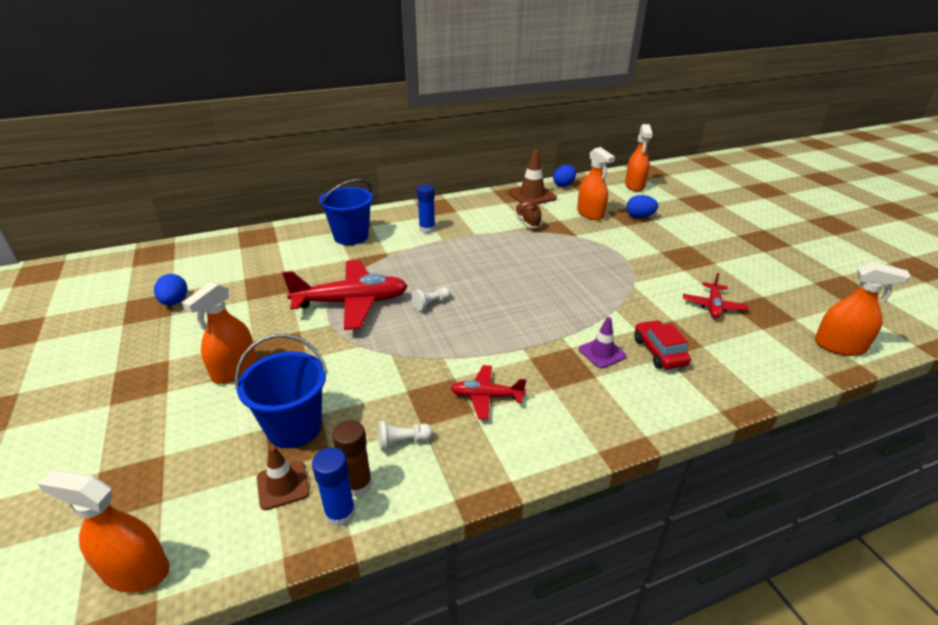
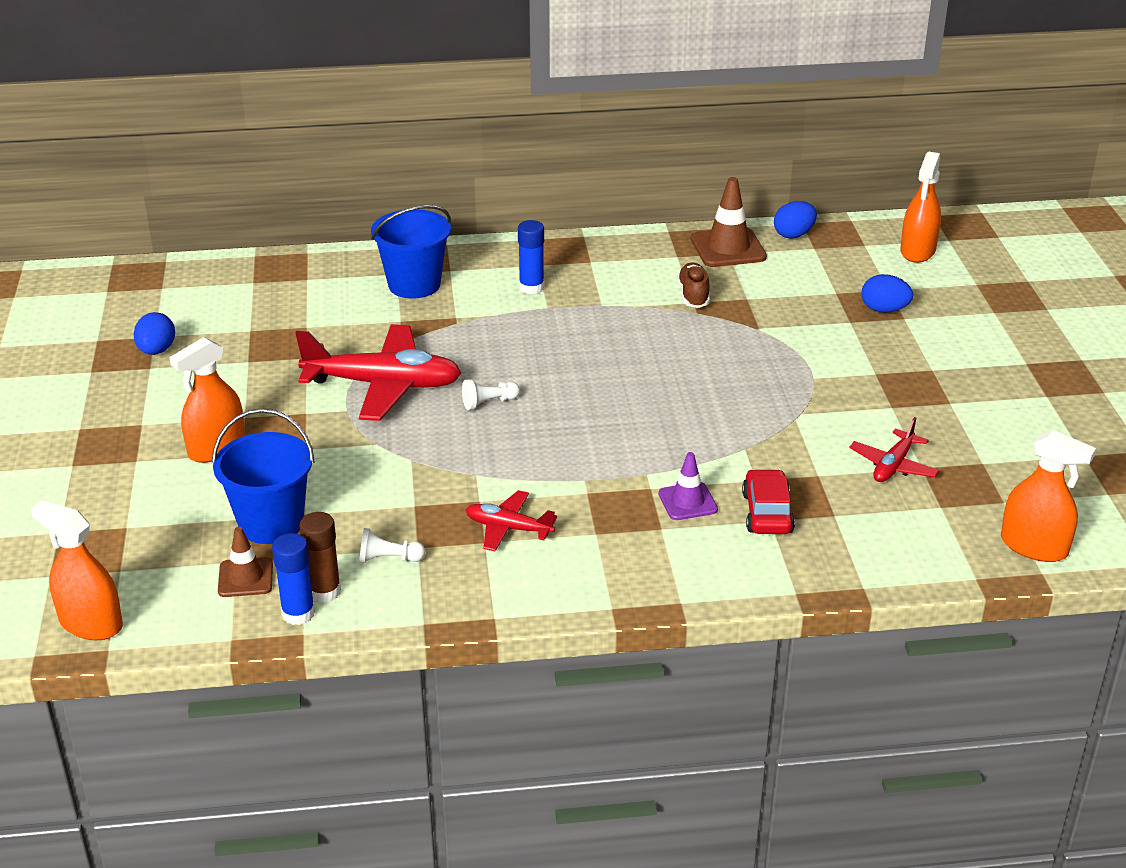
camera: 15 degrees right, 0 degrees up
orange spray bottle [577,147,615,220] -> none

